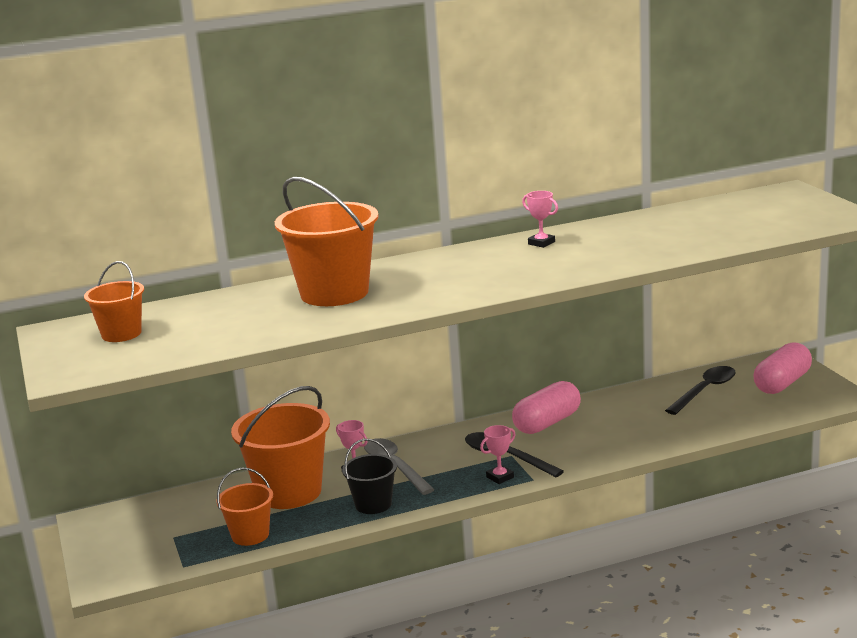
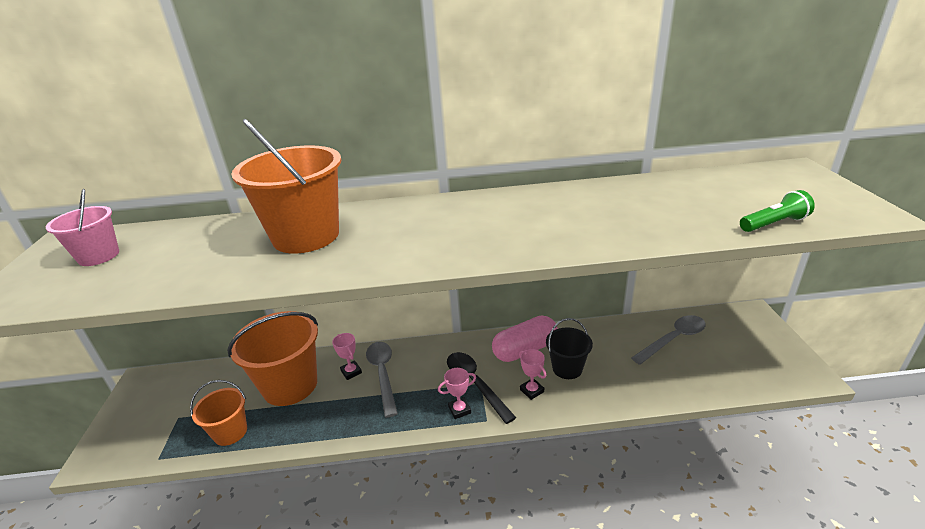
camera: 15 degrees right, 10 degrees up
orange bucket [84,261,144,342] -> pink bucket [46,189,119,266]
black bucket [342,439,397,514] -> black bucket moved to [546,318,593,379]
pink trophy [522,191,558,248] -> pink trophy moved to [519,349,546,400]
black spoon [665,366,736,415] -> grey spoon [631,315,706,365]
pink capsule [754,342,812,394] -> none
none -> green flashlight [740,190,815,232]

